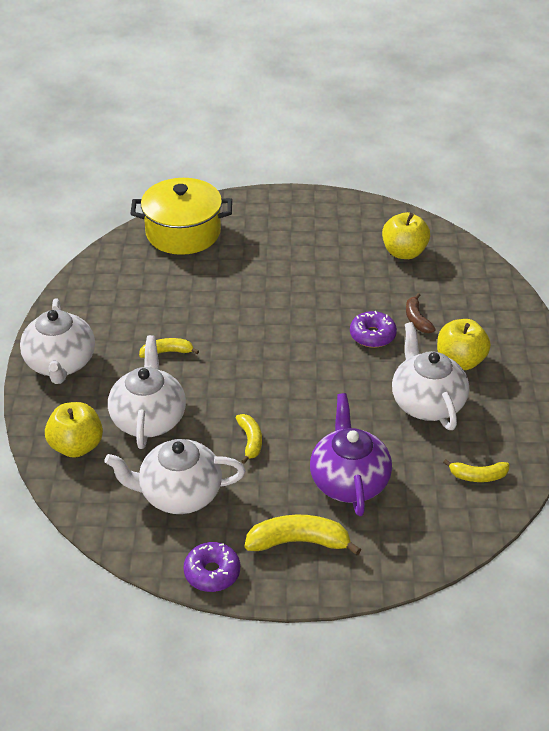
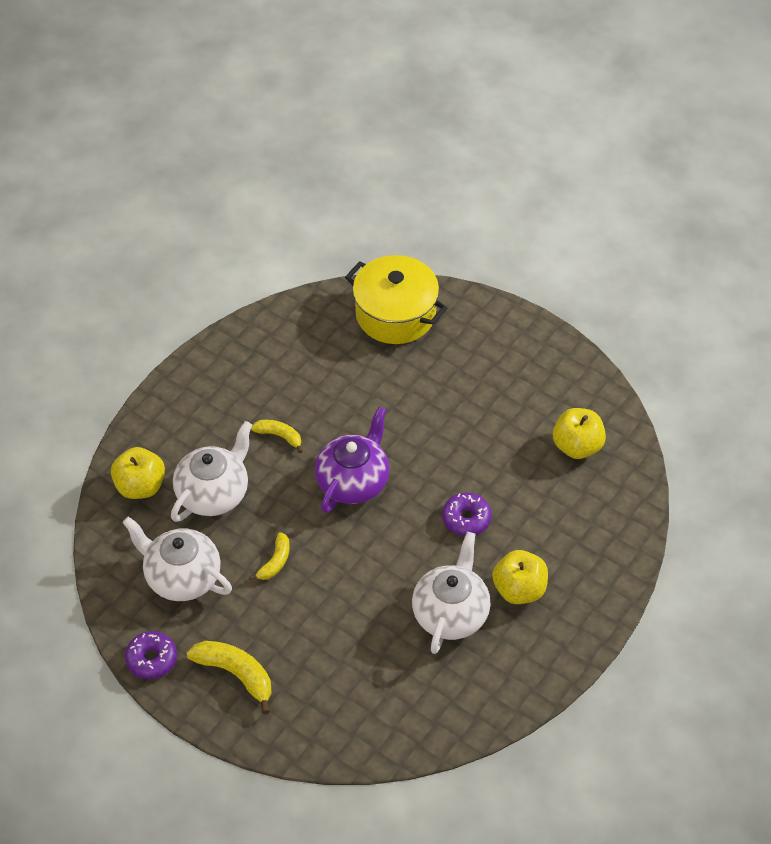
camera: 35 degrees right, 10 degrees up
white teapot [20,298,95,384] -> none
purple teapot [310,393,392,516] -> purple teapot moved to [315,406,390,513]
brown banana [406,293,436,333] -> none
yellow banana [443,459,509,482] -> none

